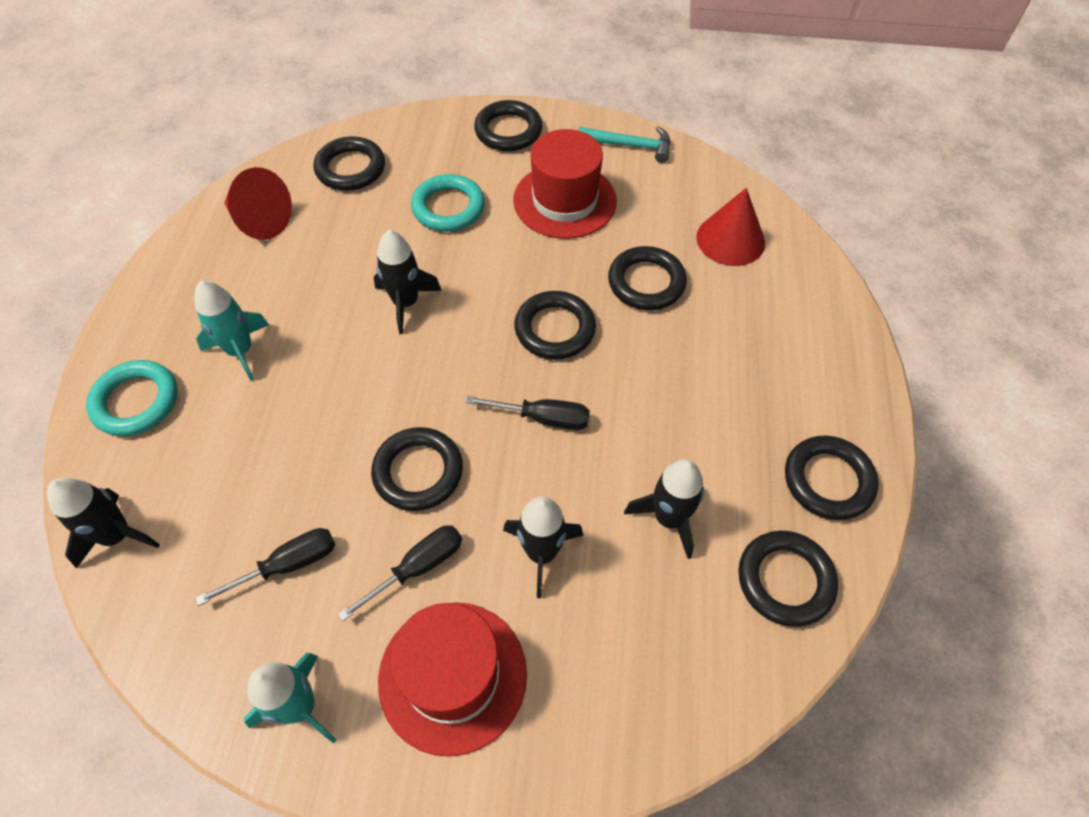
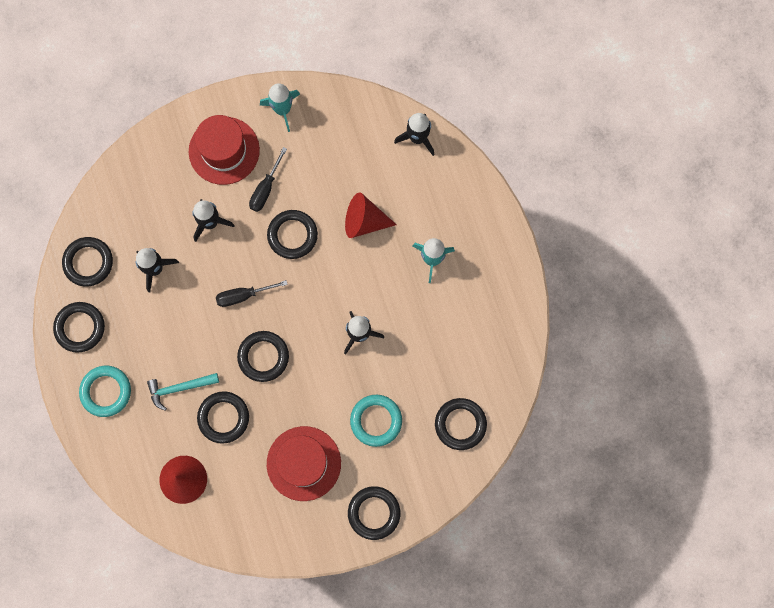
camera: 155 degrees right, 20 degrees up
turquoise ring [86,360,178,436] -> turquoise ring moved to [79,366,131,417]
black screwdriver [195,528,335,606] -> none
red cone [224,167,292,240] -> red cone moved to [345,192,397,238]
turquoise hammer [578,126,670,163] -> turquoise hammer moved to [147,373,219,411]

